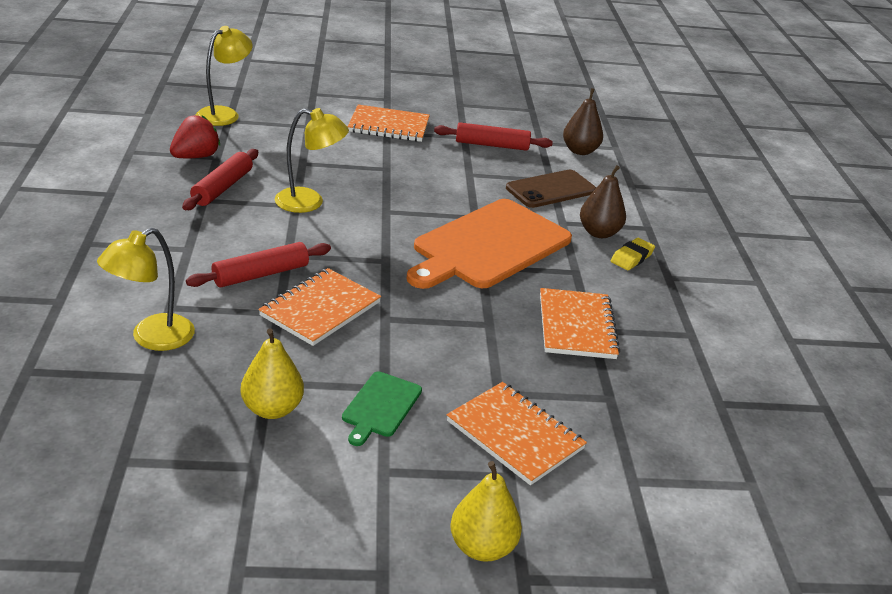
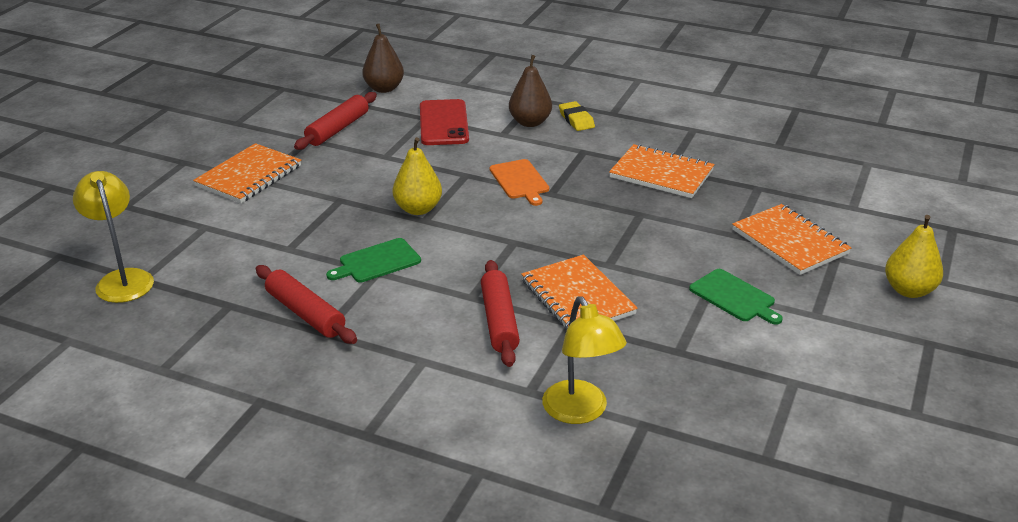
camera: 60 degrees left, 0 degrees up
red strawberry [170,115,220,158] -> none
yellow pear [241,329,304,419] -> yellow pear moved to [392,137,442,215]
yellow lamp [275,108,349,213] -> green cutting board [326,238,421,282]
orange cutting board [406,199,572,289] -> orange cutting board [490,159,549,206], size x0.44
orange notebook [447,382,587,485] -> orange notebook turned 75 degrees clockwise [732,204,851,275]
brown phone [506,170,596,208] -> red phone [420,99,469,145]

